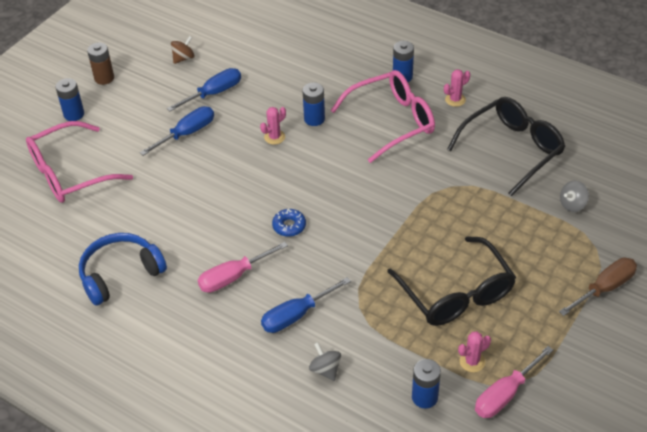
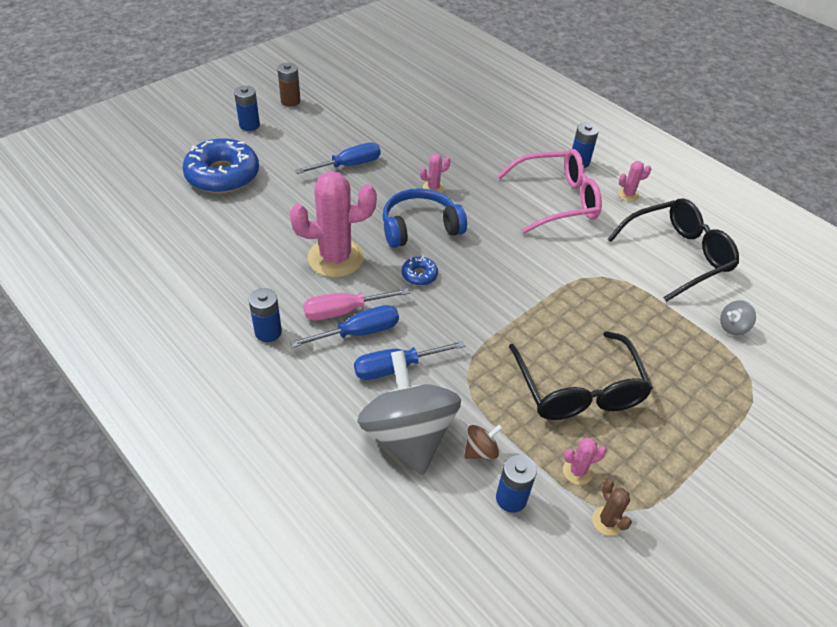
camera: 10 degrees right, 0 degrees up
pink glasses [26,121,133,203] -> blue donut [182,138,259,193]
blue headphones [79,233,167,306] -> blue headphones moved to [382,188,467,248]
blue screwdriver [167,68,241,112] -> blue screwdriver moved to [290,305,399,348]
brown spinning top [171,36,195,64] -> brown spinning top moved to [464,424,502,459]
blue battery [302,83,325,126] -> blue battery moved to [249,288,282,342]
grey spinning top [309,342,341,381] -> grey spinning top [357,350,461,475], size x2.50
pink screwdriver [475,346,553,418] -> brown cactus [592,479,632,536]
brown screwdriver [559,258,637,316] -> none
none -> pink cactus [290,171,377,277]

